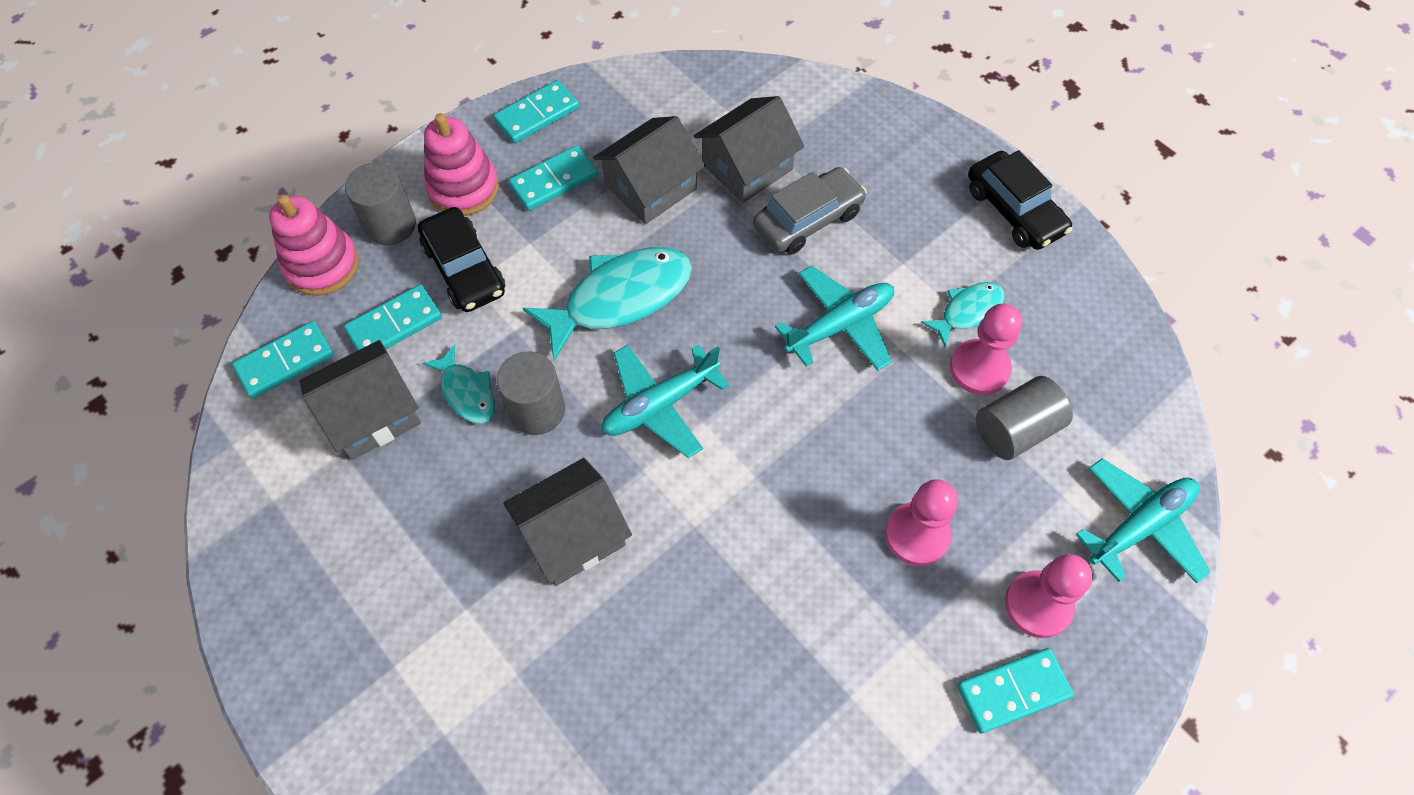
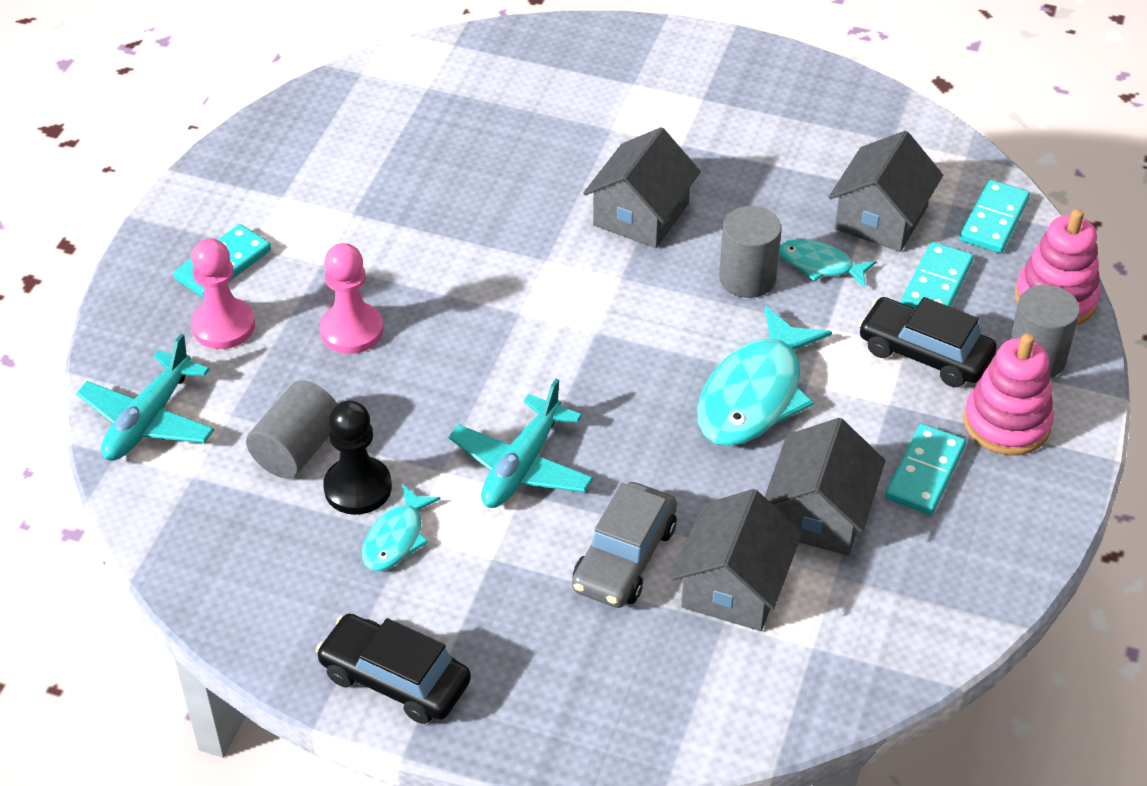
camera: 150 degrees right, 15 degrees down
turquoise domino [493,80,579,143] -> none
turquoise plane [601,344,729,458] -> none
pink pawn [950,304,1022,395] -> black pawn [323,400,392,515]

